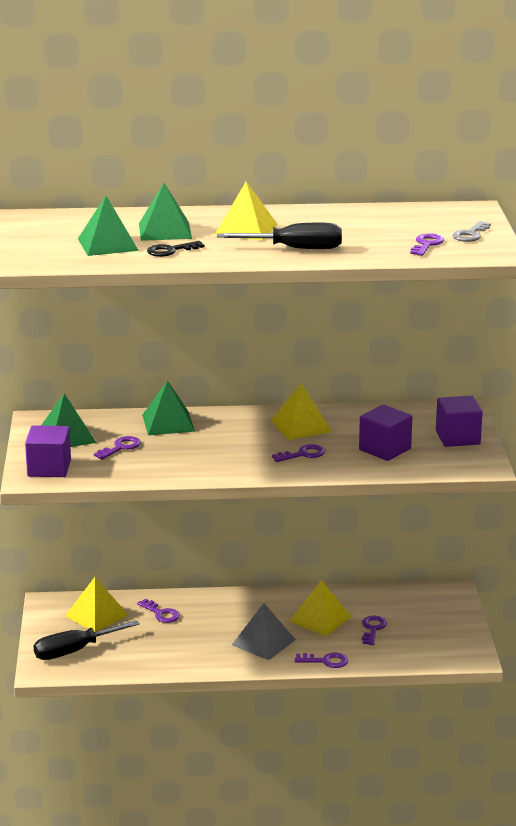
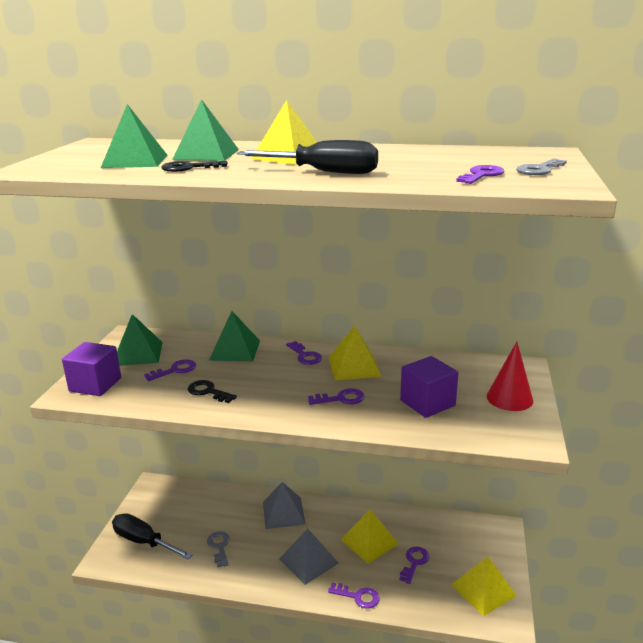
camera: 15 degrees right, 0 degrees up
black screwdriver [33,620,140,660] -> black screwdriver turned 45 degrees clockwise [112,513,193,559]
yellow pyramid [65,577,128,632] -> yellow pyramid moved to [452,556,517,616]
purple key [137,599,180,623] -> purple key moved to [286,341,322,365]
purple cube [436,396,483,447] -> red cone [487,342,533,411]
none -> black key [188,380,237,403]
none -> grey key [207,531,230,567]
none -> grey pyramid [263,482,305,529]

